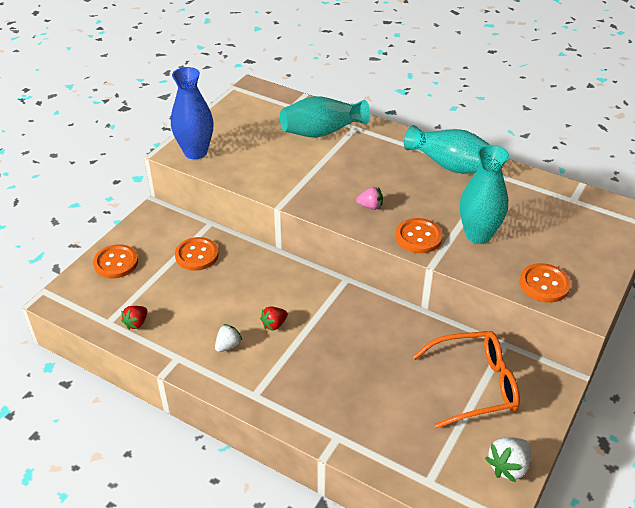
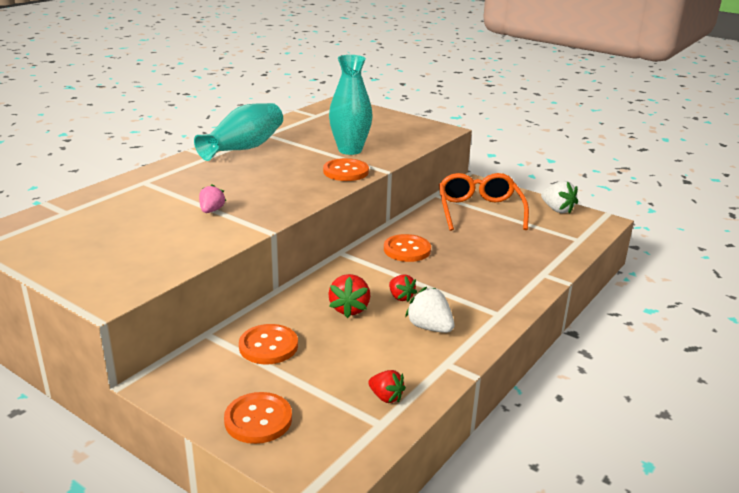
camera: 85 degrees left, 15 degrees down
blue vase [171,67,214,159] -> none
white strawberry [215,324,242,352] -> white strawberry [405,287,454,333], size x1.50
turquoise vase [280,96,370,137] -> none
pink strawberry [356,187,383,210] -> pink strawberry moved to [199,184,226,213]
orange button [520,263,571,303] -> orange button moved to [384,234,431,262]
none -> red strawberry [328,274,370,318]

